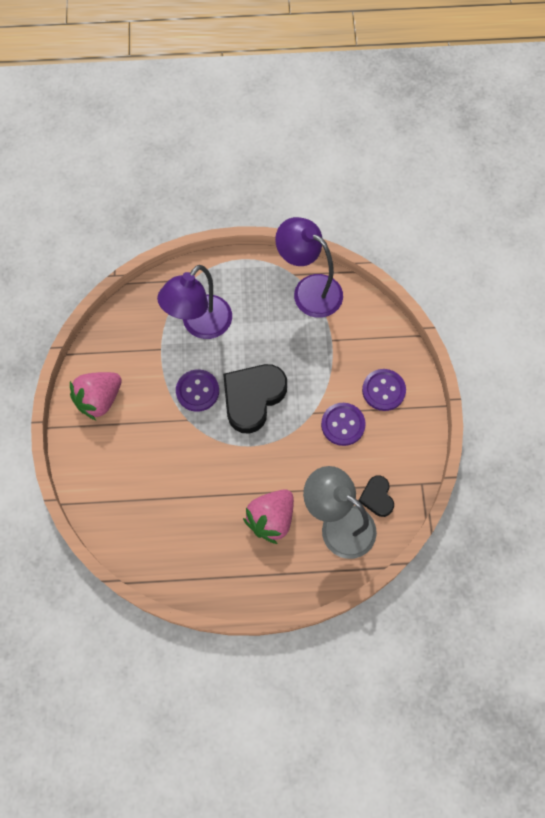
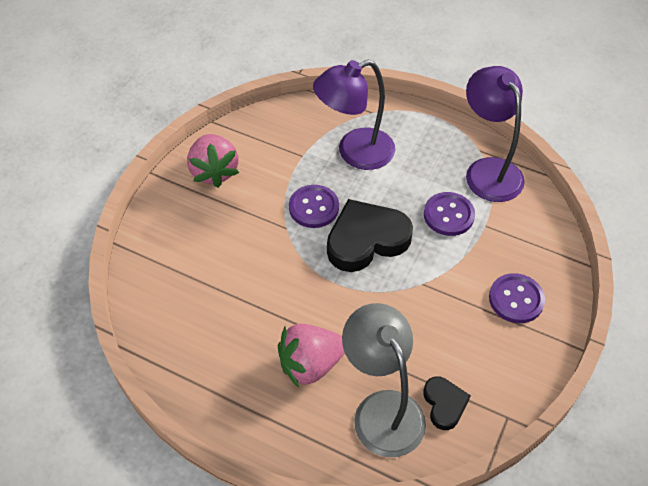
camera: 30 degrees right, 15 degrees down
pink strawberry [70,372,122,421] -> pink strawberry turned 90 degrees counterclockwise [187,134,239,188]
purple button [321,403,366,446] -> purple button moved to [424,192,475,236]
black heart [358,475,394,517] -> black heart turned 150 degrees clockwise [423,377,471,430]

